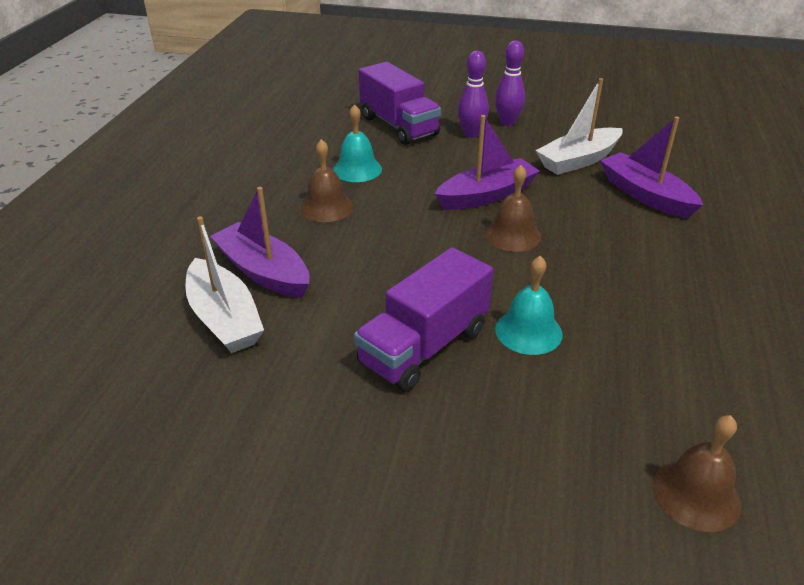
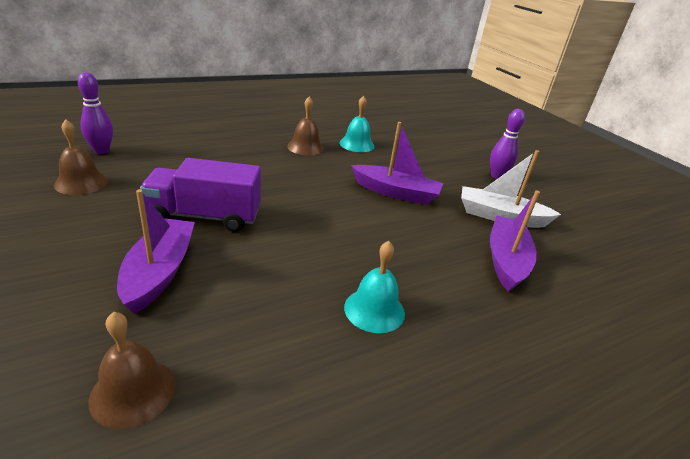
camera: 45 degrees right, 5 degrees down
white boat [185,216,264,353] -> none
purple boat [210,187,309,298] -> purple boat moved to [117,189,195,314]
purple truck [359,62,441,145] -> none
purple bowling pin [458,51,489,138] -> purple bowling pin moved to [78,72,113,154]
brown bell [484,165,541,252] -> brown bell moved to [54,119,108,195]
turquoise bell [495,256,563,355] -> turquoise bell moved to [344,241,405,333]

